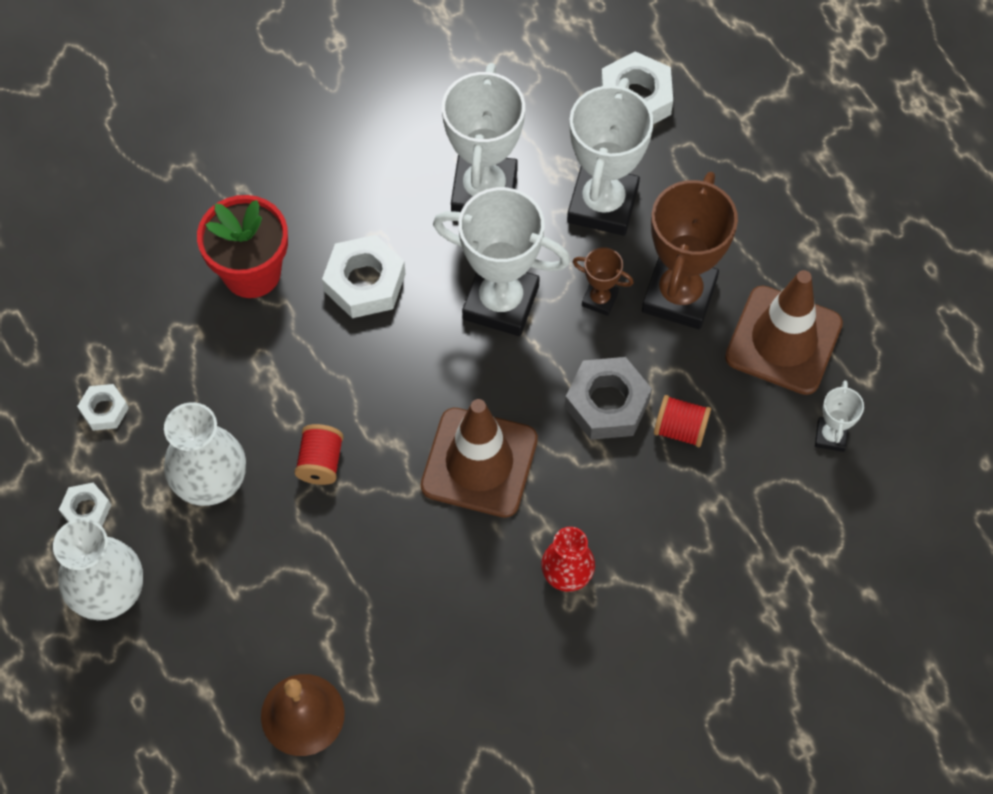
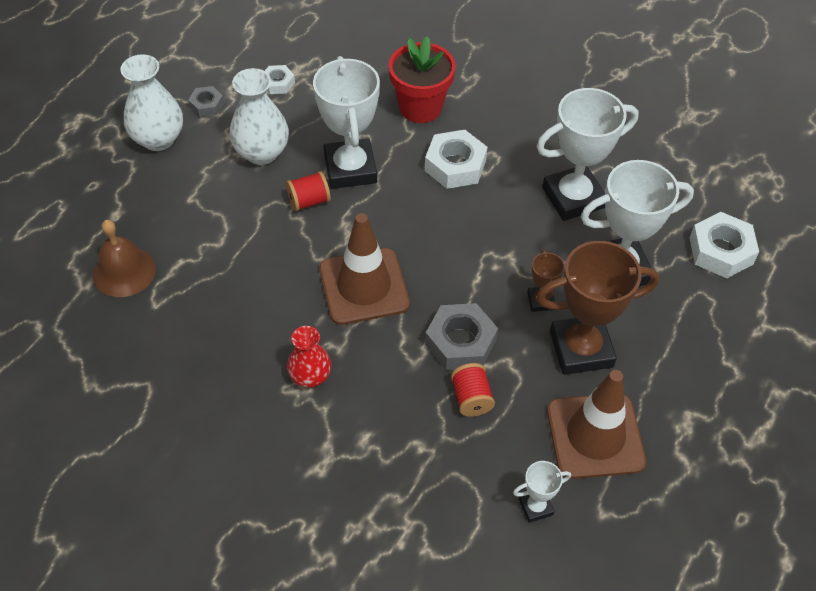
camera: 60 degrees right, 10 degrees down
white nut [59,483,111,526] -> grey nut [188,86,224,117]
white trophy [433,187,570,336] -> white trophy moved to [313,56,380,189]

